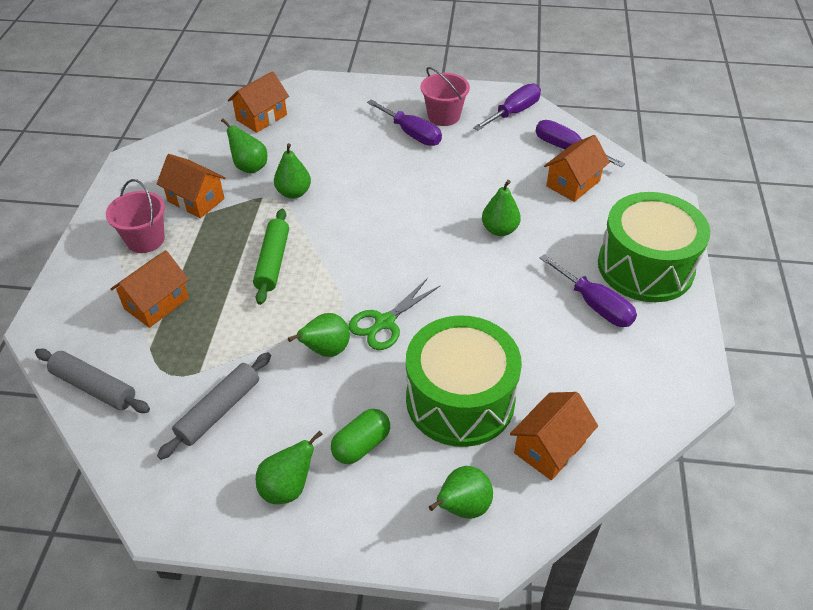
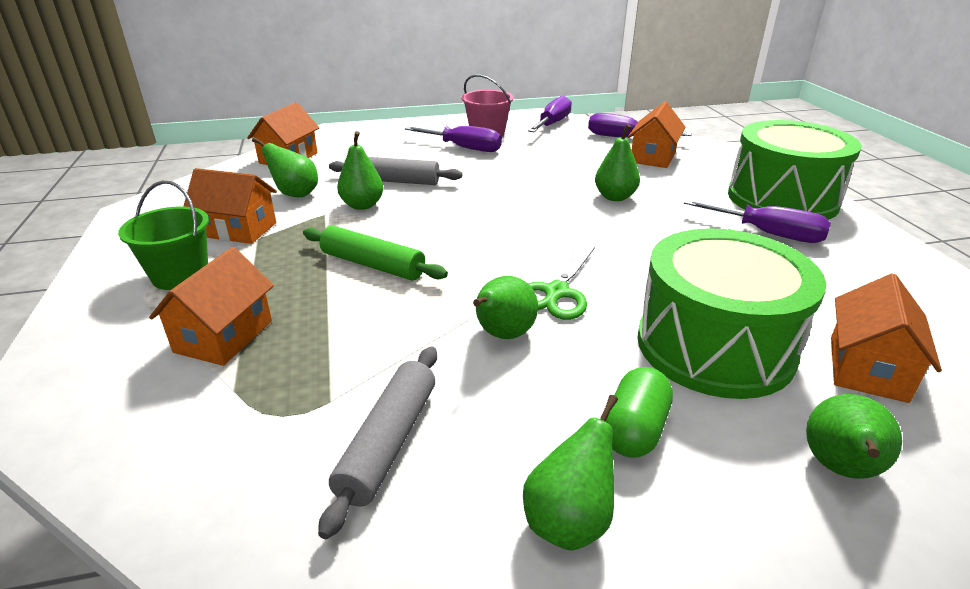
camera: 20 degrees left, 15 degrees down
grey rolling pin [35,348,150,413] -> grey rolling pin moved to [329,157,462,185]
pink bucket [106,179,165,253] -> green bucket [118,181,209,290]
green rolling pin [253,209,289,305] -> green rolling pin turned 45 degrees counterclockwise [303,226,448,281]

